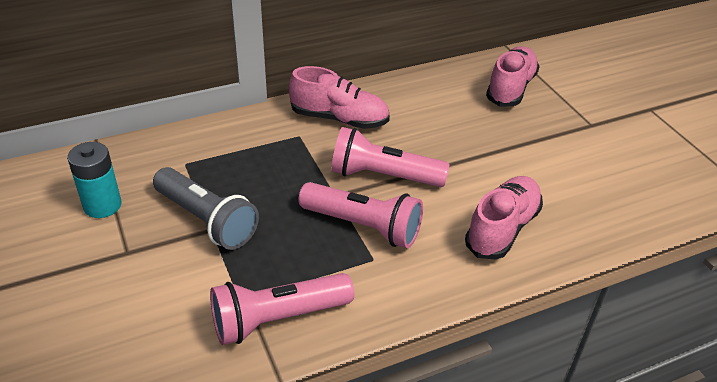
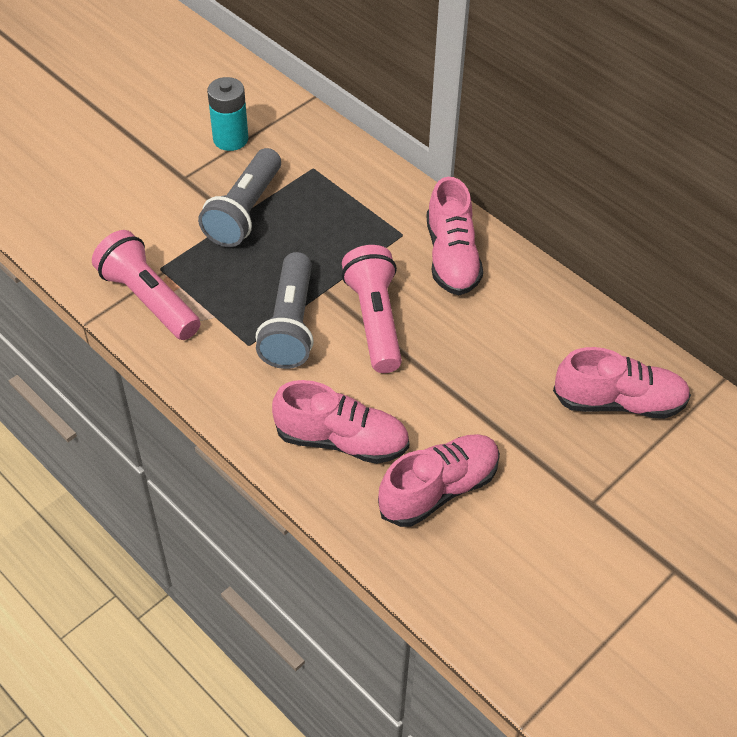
camera: 70 degrees right, 10 degrees up
pink flashlight [298,182,423,248] -> grey flashlight [256,252,314,369]
none -> pink shoe [378,434,500,527]

